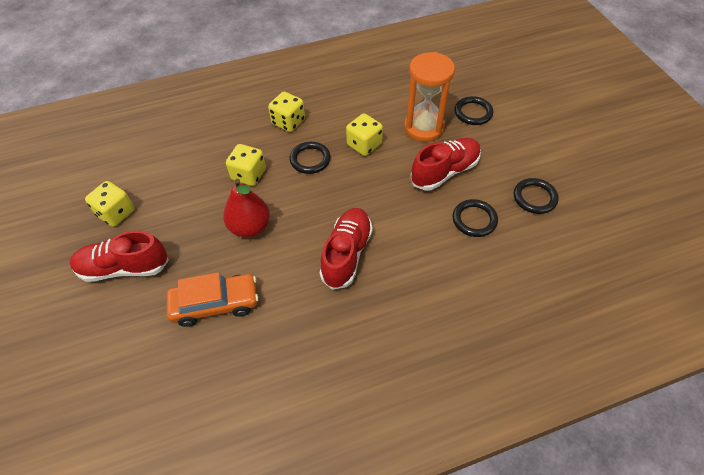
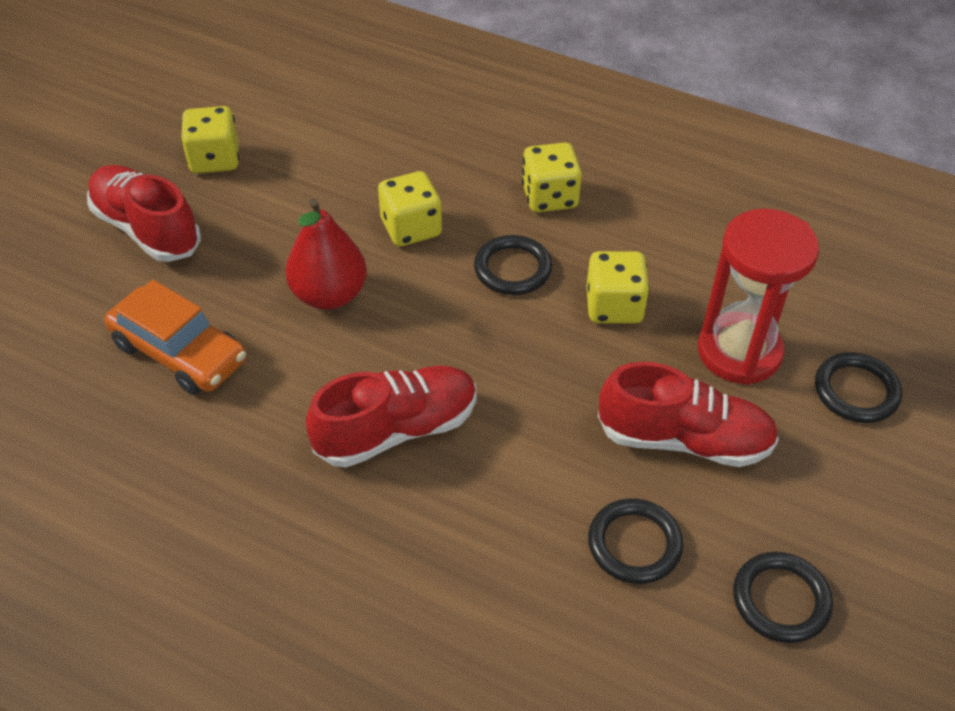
camera: 45 degrees right, 5 degrees down
orange hourglass [404,52,455,142] -> red hourglass [698,209,819,385]

